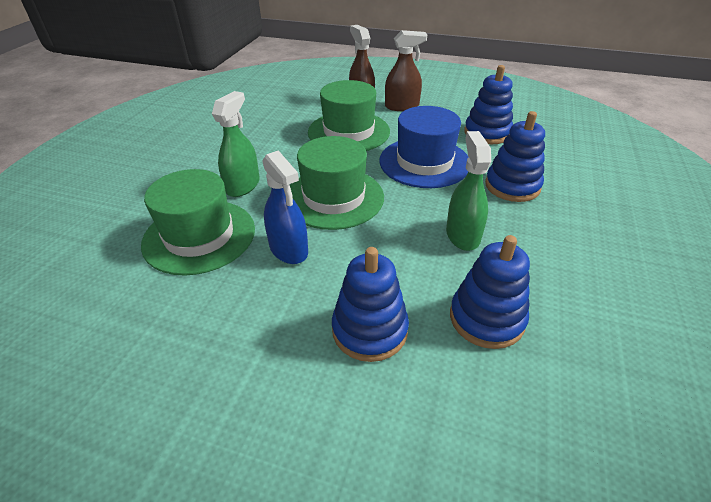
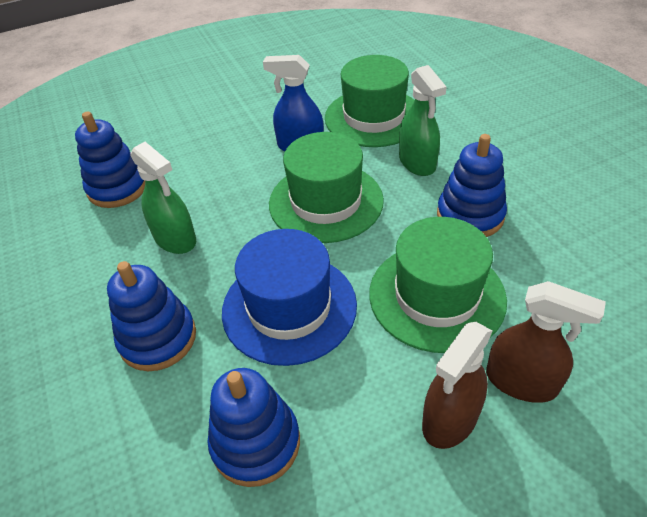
camera: 140 degrees right, 5 degrees up
blue stacking toy [332,247,409,362] -> blue stacking toy moved to [437,134,507,237]

